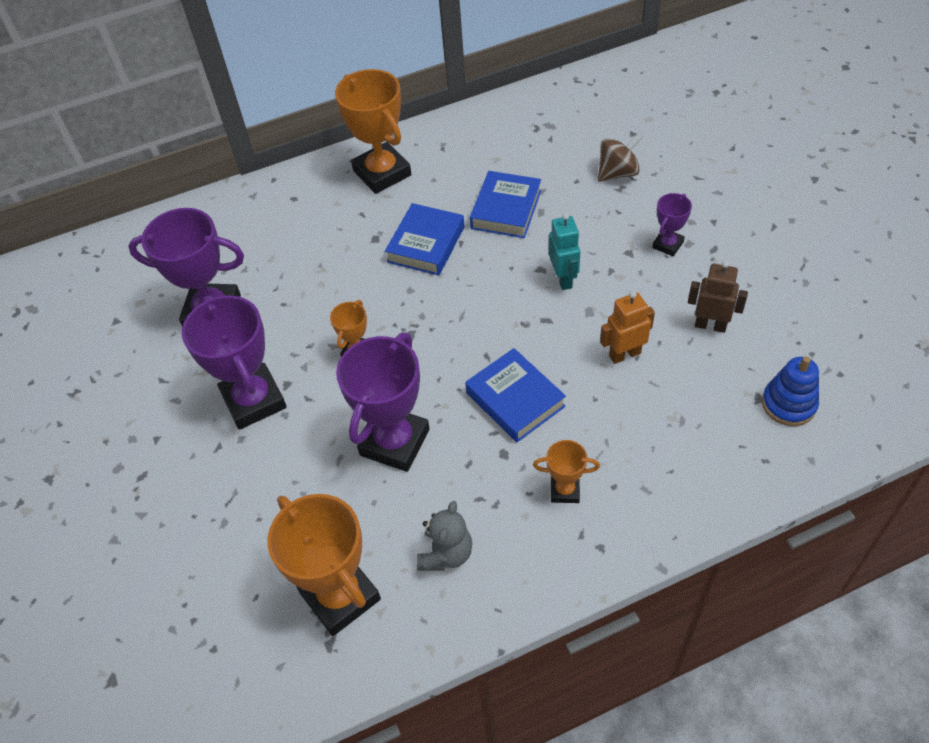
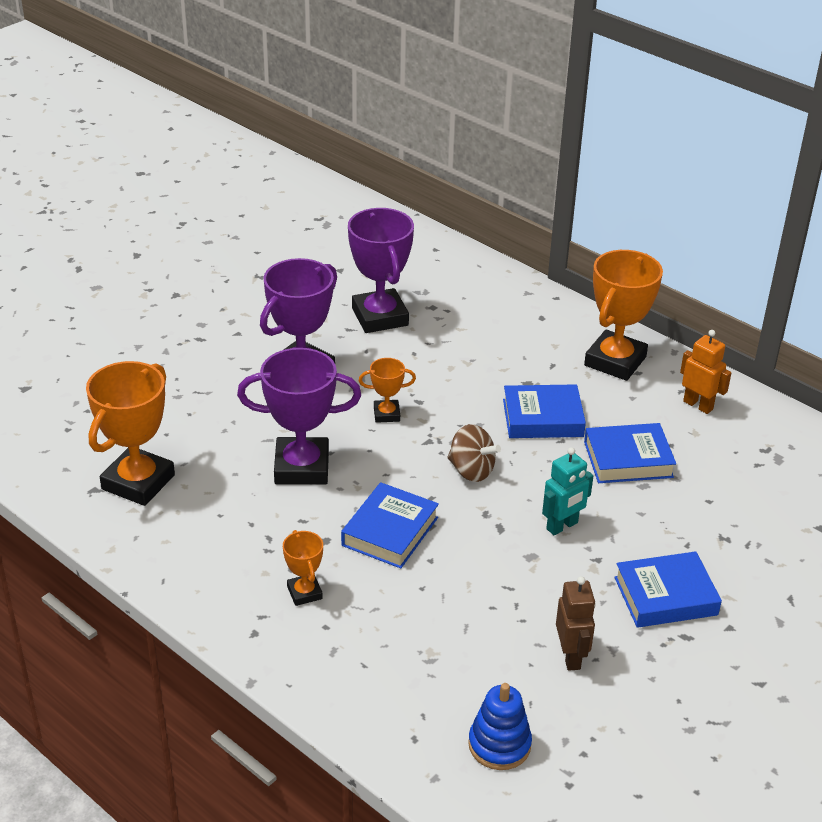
camera: 60 degrees right, 15 degrees down
grey teddy bear [417,501,472,571] -> none
brown spinning top [598,133,643,182] -> brown spinning top moved to [447,424,501,482]
orange robot [600,291,655,364] -> orange robot moved to [680,330,731,414]
purple trophy [652,193,692,256] -> blue book [614,551,722,628]

